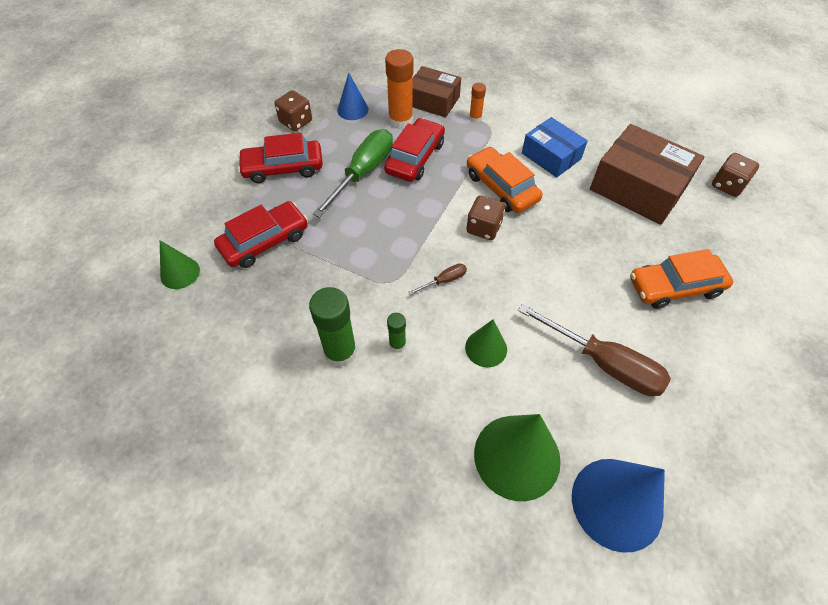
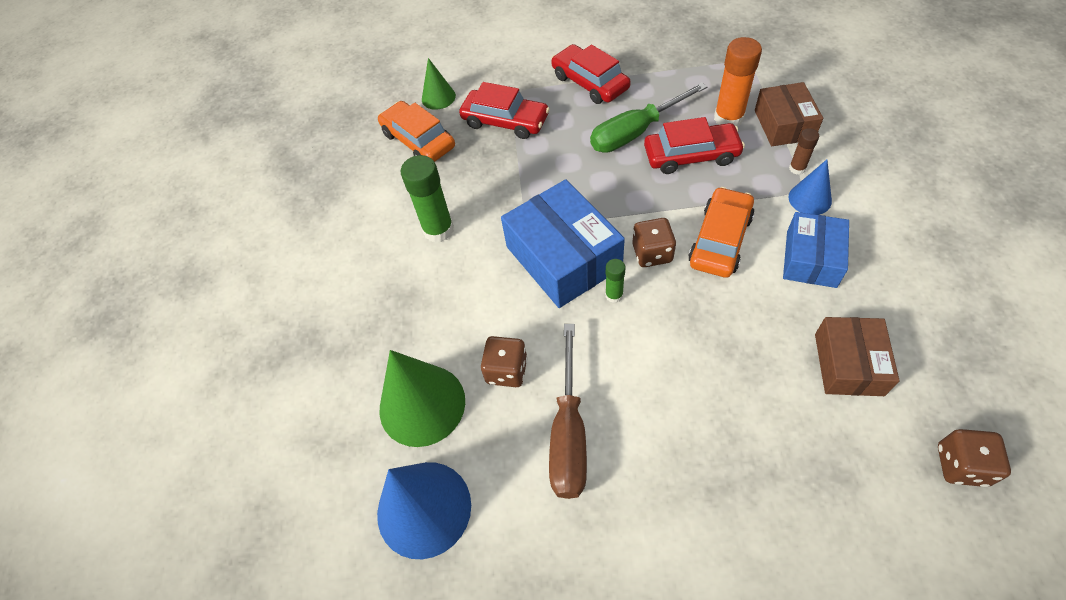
camera: 65 degrees right, 0 degrees up
brown dice [274,90,312,131] -> brown dice moved to [481,336,527,387]
green screwdriver [313,129,393,218] -> green screwdriver turned 150 degrees clockwise [590,82,708,153]
blue cone [337,73,368,120] -> blue cone moved to [788,160,832,215]
green glue stick [387,313,406,352] -> green glue stick moved to [605,259,625,303]
brown screwdriver [408,263,467,295] -> blue box [501,179,625,308]
green cone [465,320,507,367] -> none
orange glue stick [469,83,486,123] -> brown glue stick [789,128,819,175]
brown box [590,124,704,225] -> brown box [815,317,900,396], size x0.63
orange car [630,249,733,309] -> orange car moved to [378,101,455,162]

